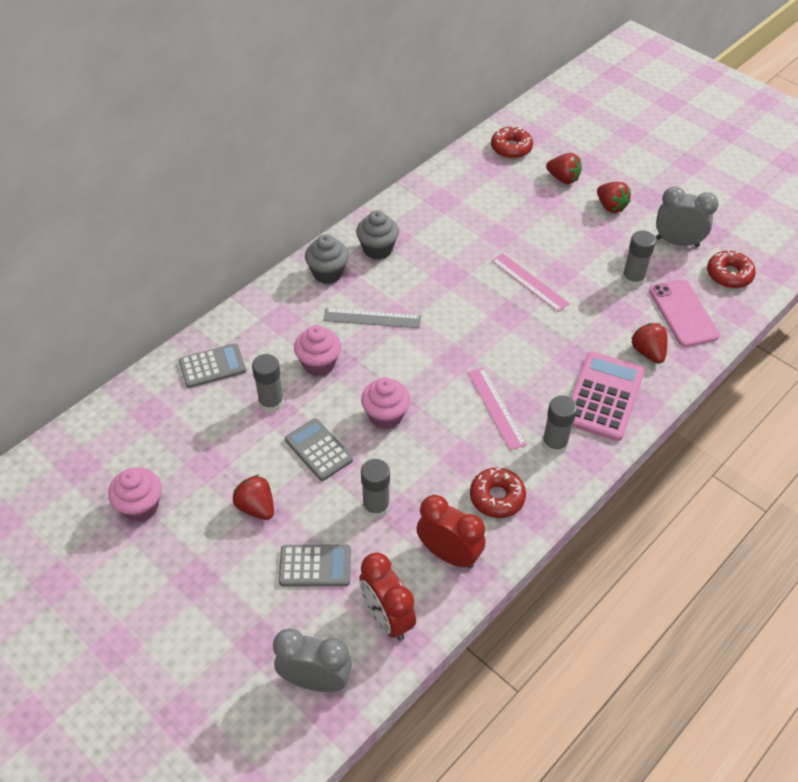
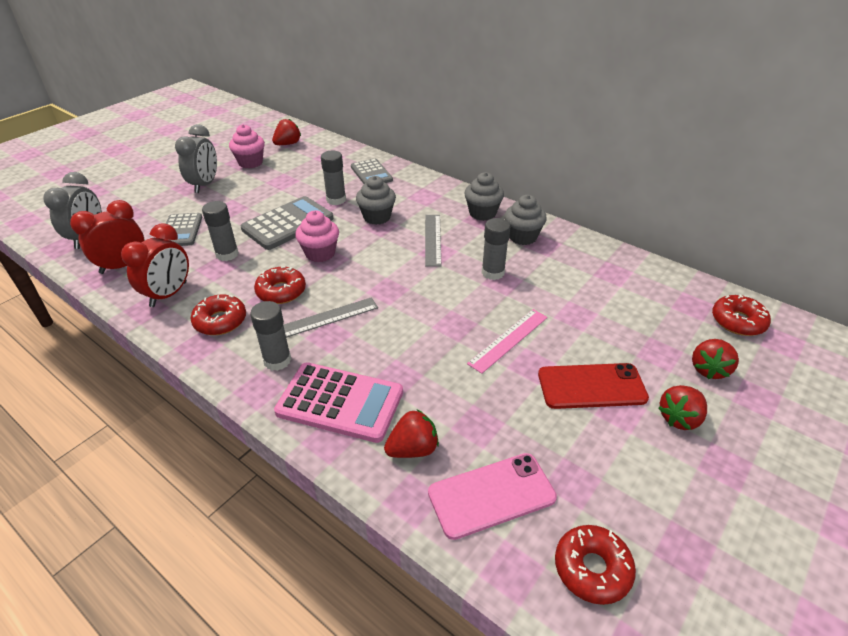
camera: 85 degrees right, 10 degrees down
red strawberry [233,475,274,520] -> red strawberry moved to [272,119,301,145]
grey calculator [285,418,353,481] -> grey calculator [241,196,334,250], size x1.54
pink cupcake [294,325,341,376] -> grey cupcake [356,176,396,225]
pink ruler [468,368,527,450] -> grey ruler [284,297,378,338]
grey glue stick [622,230,656,287] -> grey glue stick moved to [482,218,510,280]
grey clock [656,186,719,247] -> grey clock moved to [175,124,217,193]
none -> red donut [254,266,306,304]
none -> red phone [538,363,649,409]

